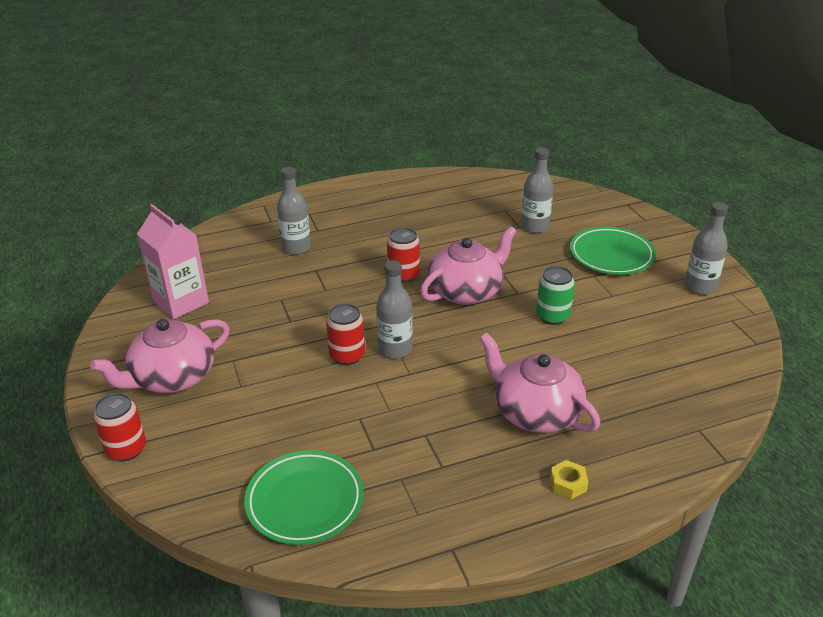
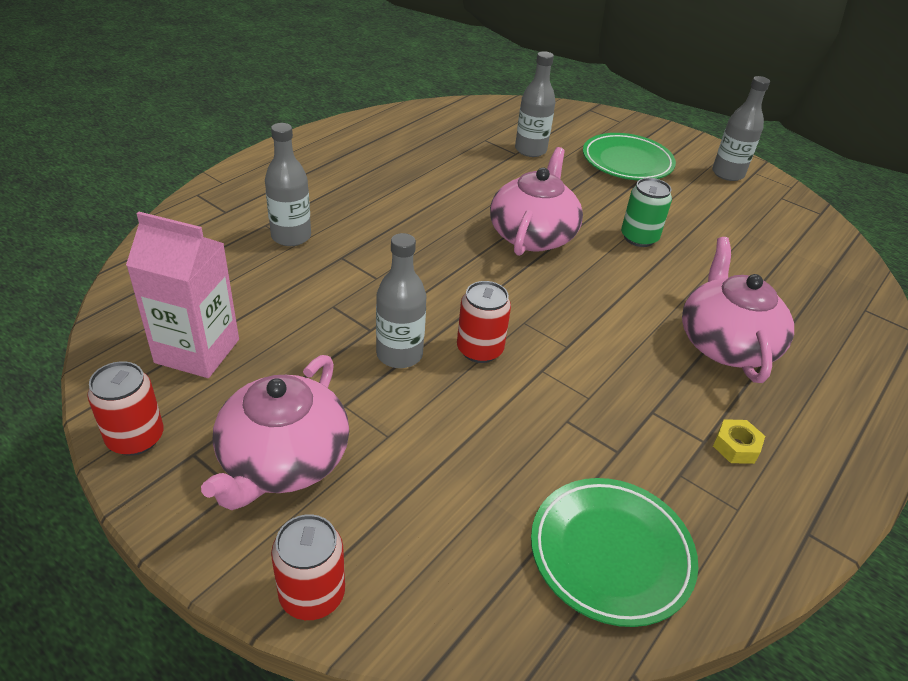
camera: 35 degrees left, 5 degrees up
grey bottle [376,260,413,359] -> grey bottle moved to [376,233,426,368]
red can [387,227,420,283] -> red can moved to [87,361,164,456]
pink teapot [479,333,600,433] -> pink teapot turned 75 degrees clockwise [682,237,794,383]
yellow nut [550,460,588,499] -> yellow nut moved to [713,419,765,464]

